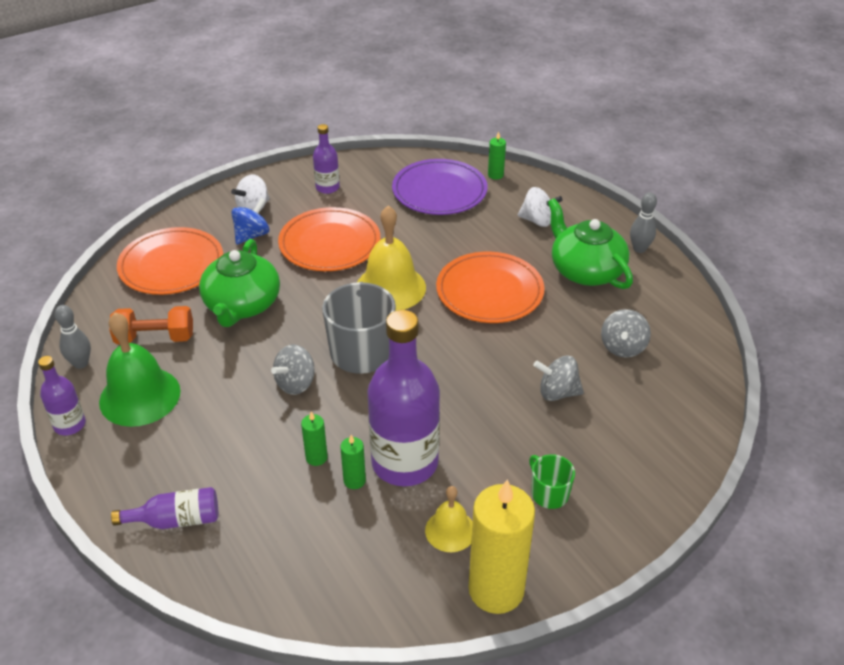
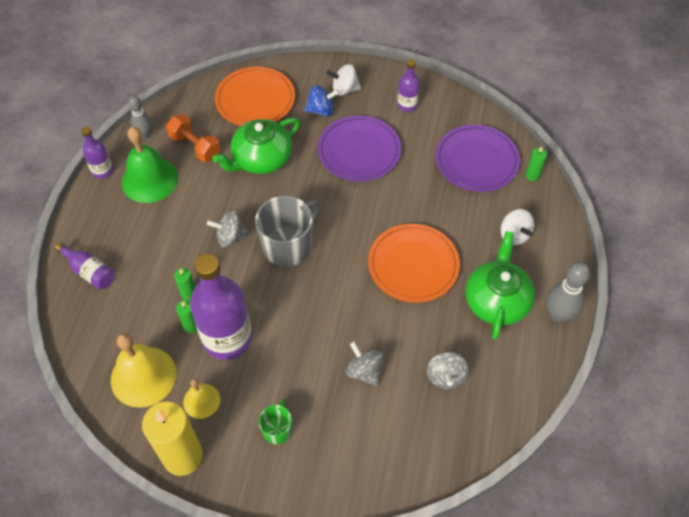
camera: 45 degrees right, 15 degrees up
orange plate [278,207,380,271] -> purple plate [317,115,401,182]
yellow bell [357,205,426,311] -> yellow bell moved to [111,333,176,408]
grey spinning top [601,309,651,358] -> grey spinning top turned 60 degrees counterclockwise [427,352,469,389]
grey bowling pin [630,192,657,253] -> grey bowling pin [546,262,590,322], size x1.51

